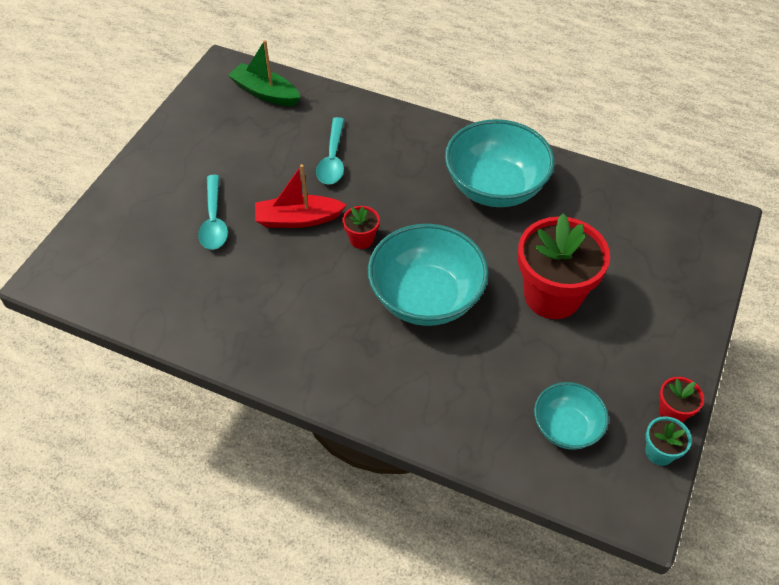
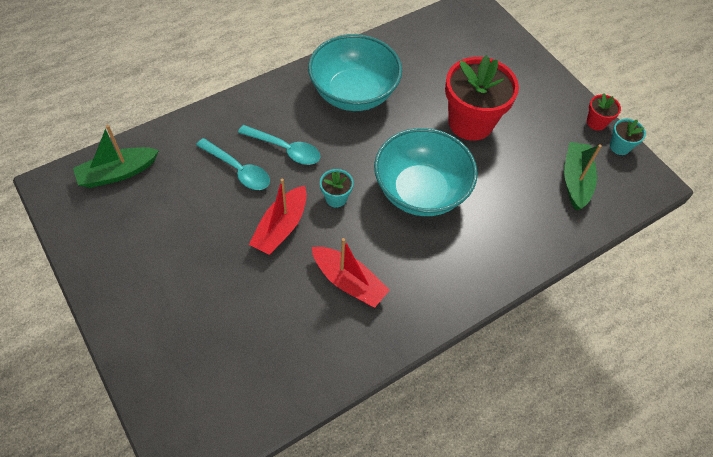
camera: 60 degrees left, 5 degrees up
turquoise spoon [198,175,228,250] -> turquoise spoon moved to [238,125,321,165]
red flower pot [342,206,380,249] -> turquoise flower pot [320,169,354,207]
turquoise bowl [534,382,609,450] -> green boat [564,142,602,210]
none -> red boat [312,238,390,308]

